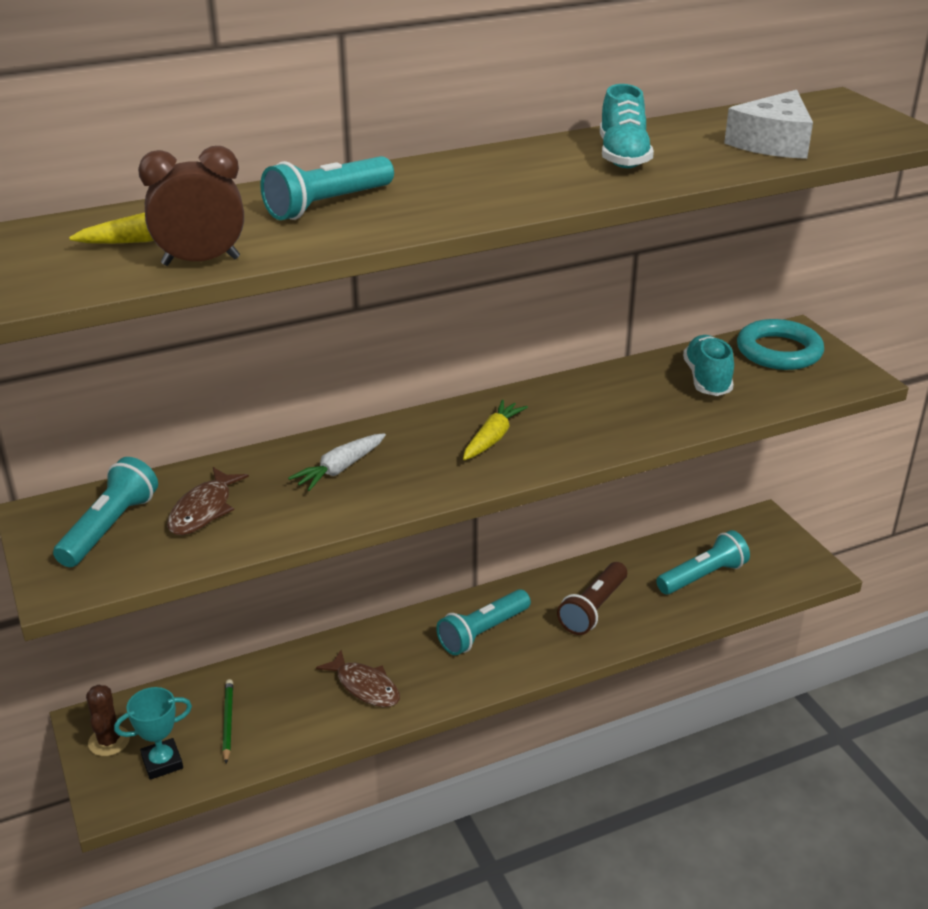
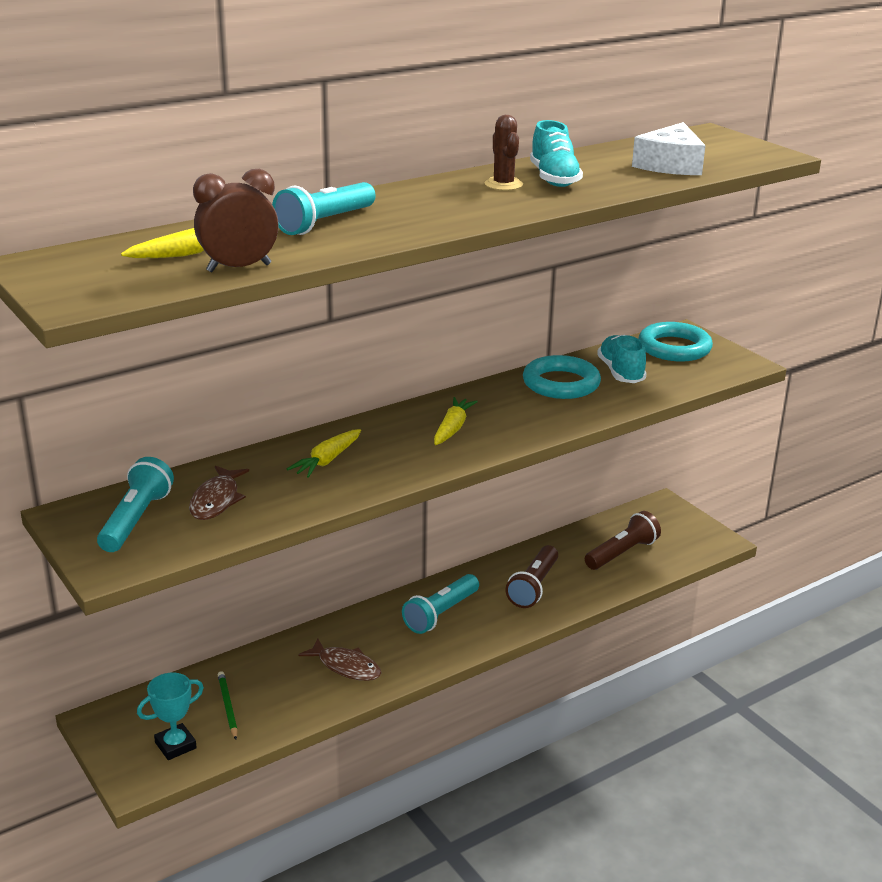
camera: 10 degrees left, 5 degrees down
brown cactus [86,685,130,756] -> brown cactus moved to [485,115,523,191]
white carrot [288,433,386,491] -> yellow carrot [287,429,361,478]
turquoise flashlight [656,530,750,595] -> brown flashlight [585,511,661,570]
none -> turquoise ring [523,355,601,399]

